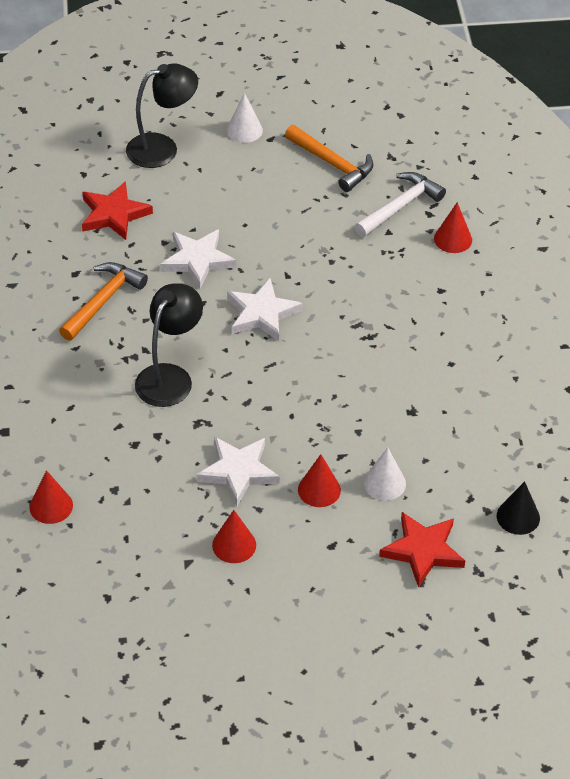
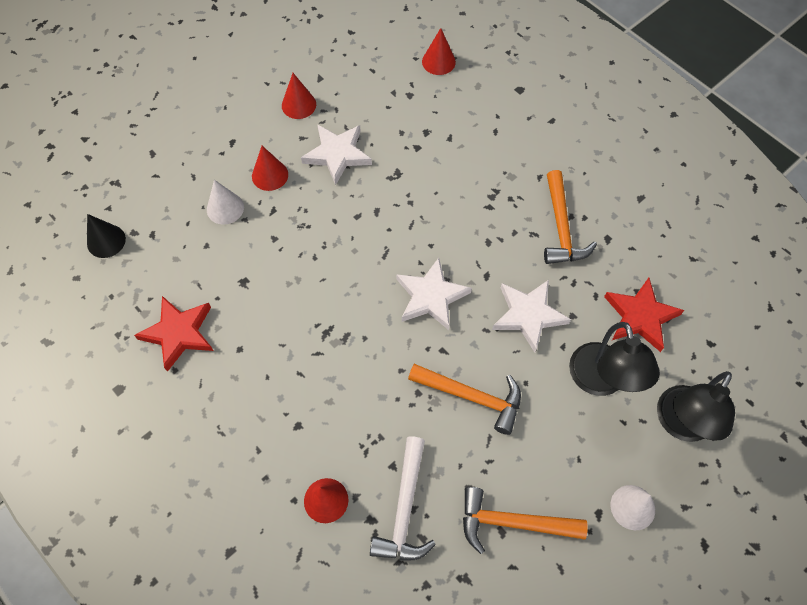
camera: 145 degrees right, 15 degrees up
black lamp [135,283,203,407] -> black lamp moved to [569,322,660,396]
red star [379,512,465,588] -> red star moved to [134,296,213,372]
none -> orange hammer [408,364,521,435]

